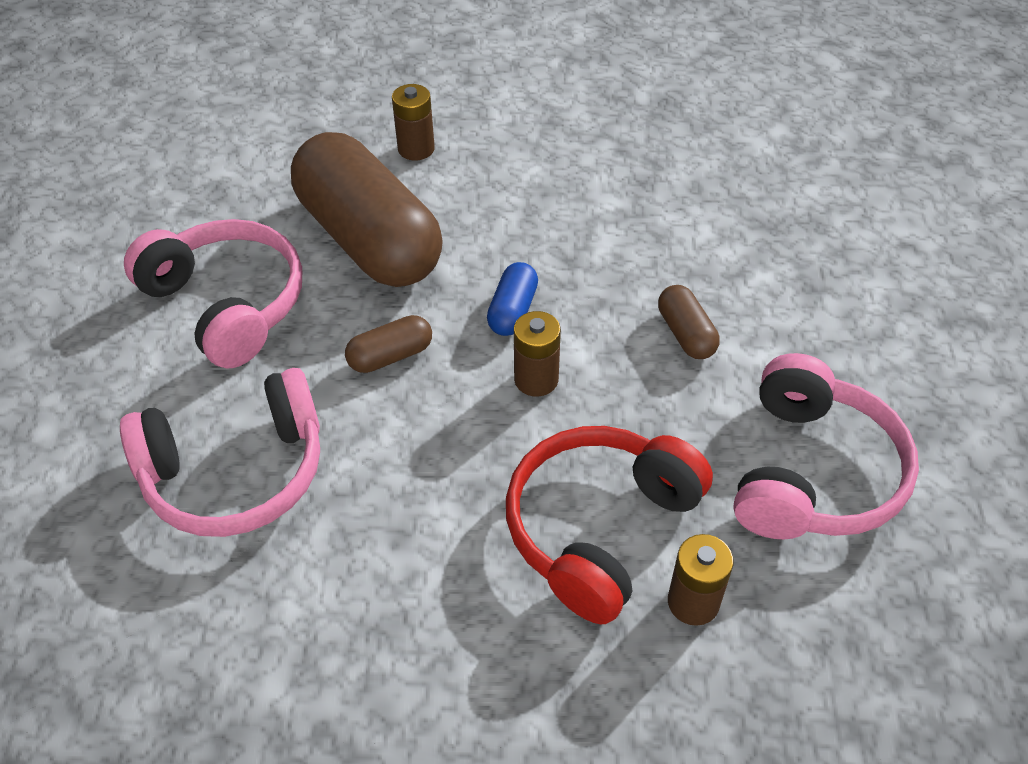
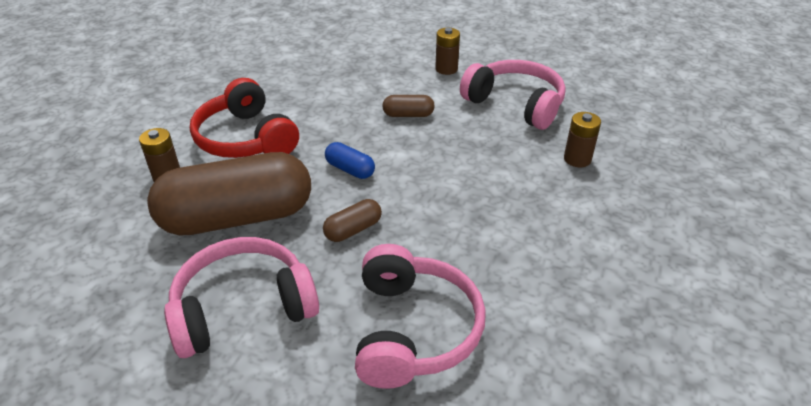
camera: 70 degrees left, 10 degrees down
brown capsule [345,315,432,373] -> brown capsule turned 60 degrees clockwise [323,199,382,242]
red headphones [506,426,713,624] -> red headphones moved to [190,78,299,158]
brown battery [514,311,561,397] -> brown battery moved to [435,28,460,75]

